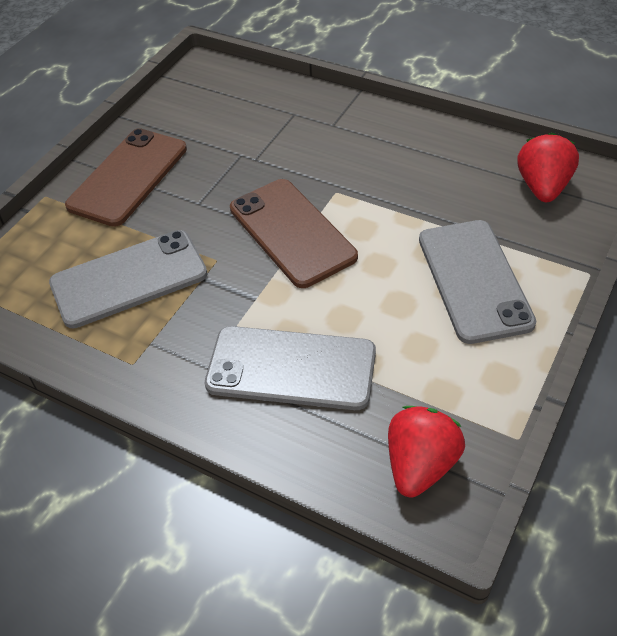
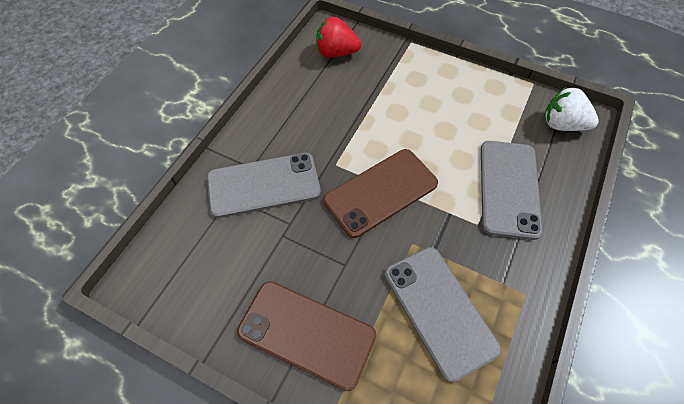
camera: 95 degrees left, 10 degrees up
red strawberry [388,406,465,497] -> white strawberry [545,87,599,131]
grey phone [419,220,536,344] -> grey phone moved to [207,153,321,218]

